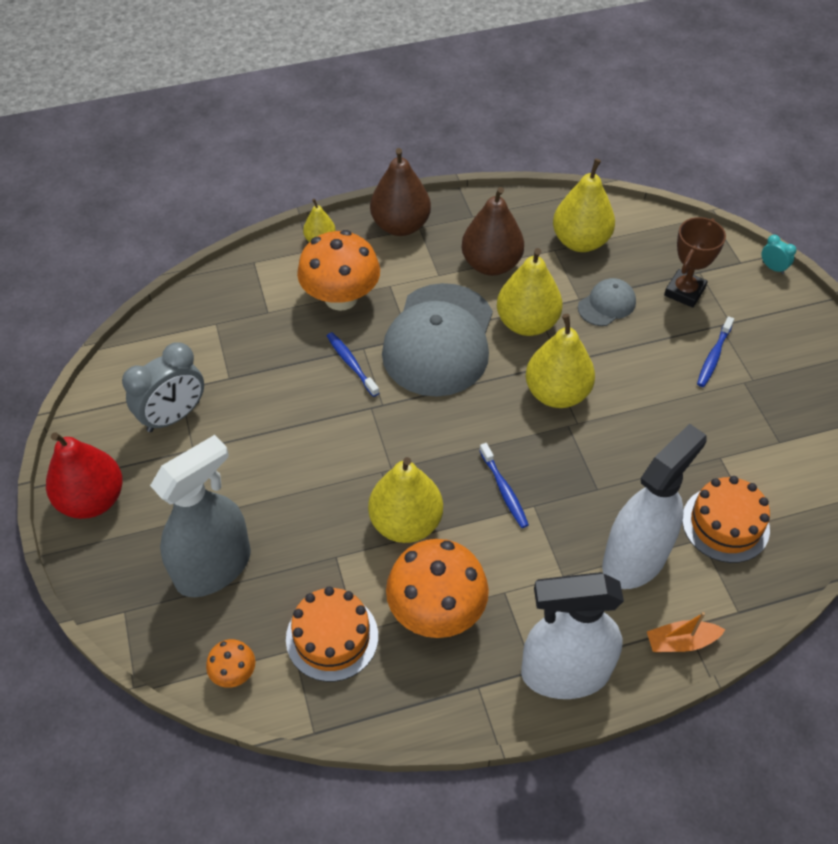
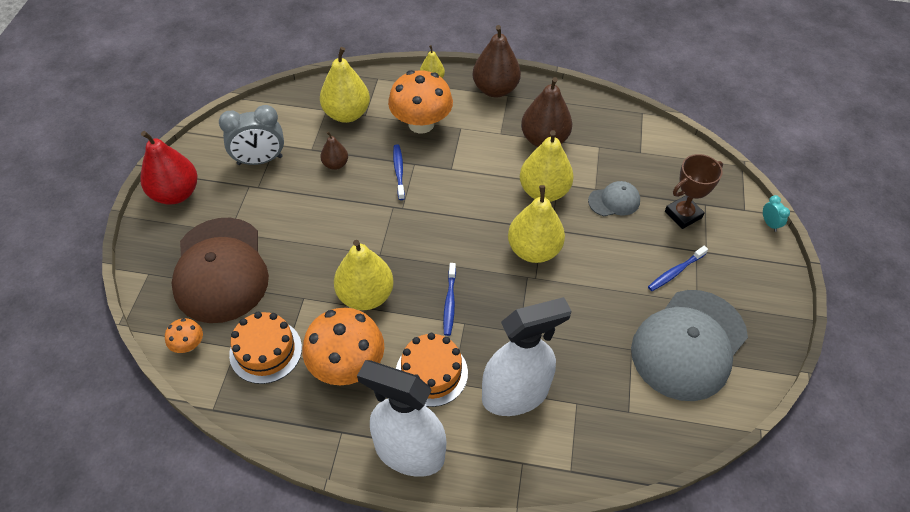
camera: 25 degrees right, 0 degrees up
grey spray bottle [150,435,251,597] -> brown cap [171,218,269,323]
grey cap [382,283,493,397] -> grey cap moved to [631,290,748,401]
yellow pear [553,159,615,252] -> yellow pear moved to [320,47,370,123]
orange boat [647,612,725,652] -> none
orange cake [682,476,770,563] -> orange cake moved to [396,333,468,407]
none -> brown pear [320,131,348,170]

